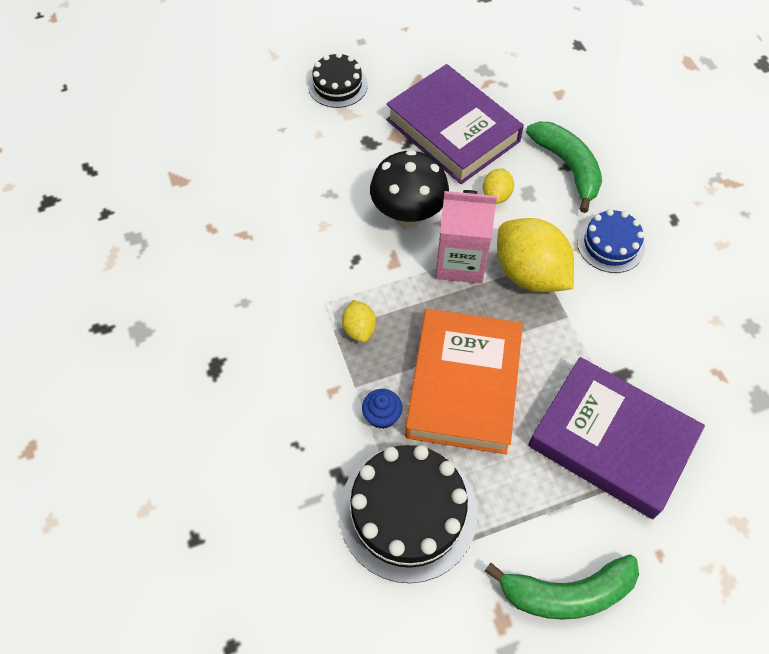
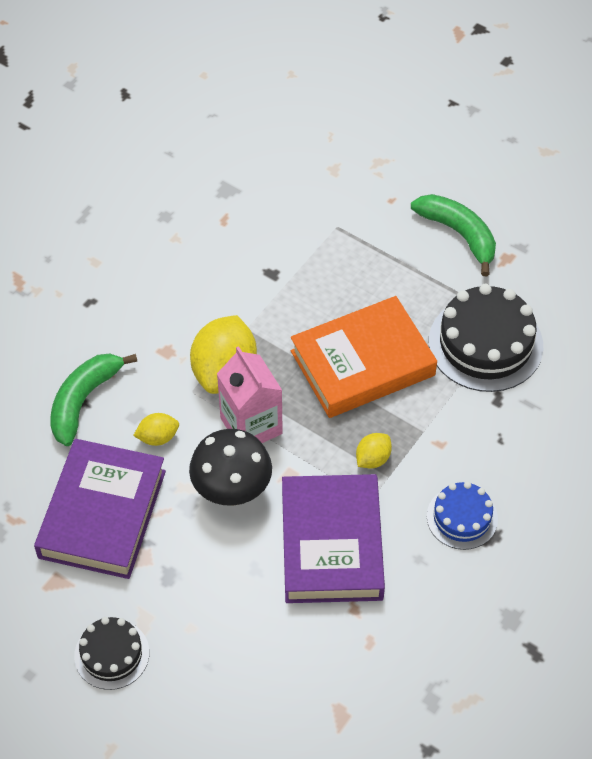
camera: 125 degrees left, 5 degrees down
blue cupcake [362,389,402,429] -> none
purple book [528,357,705,519] -> purple book moved to [282,474,385,603]
blue cake [577,209,645,273] -> blue cake moved to [427,482,498,550]

